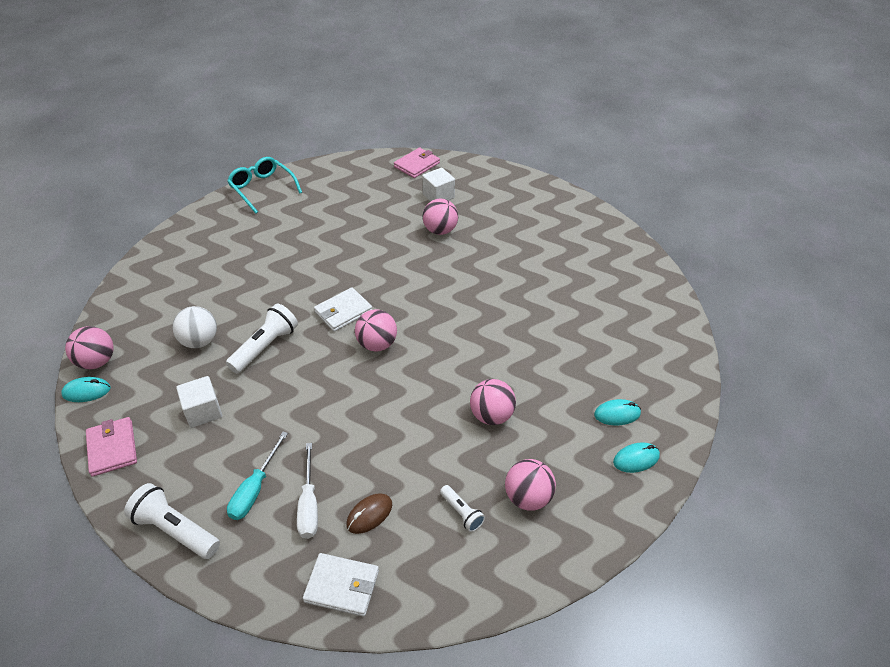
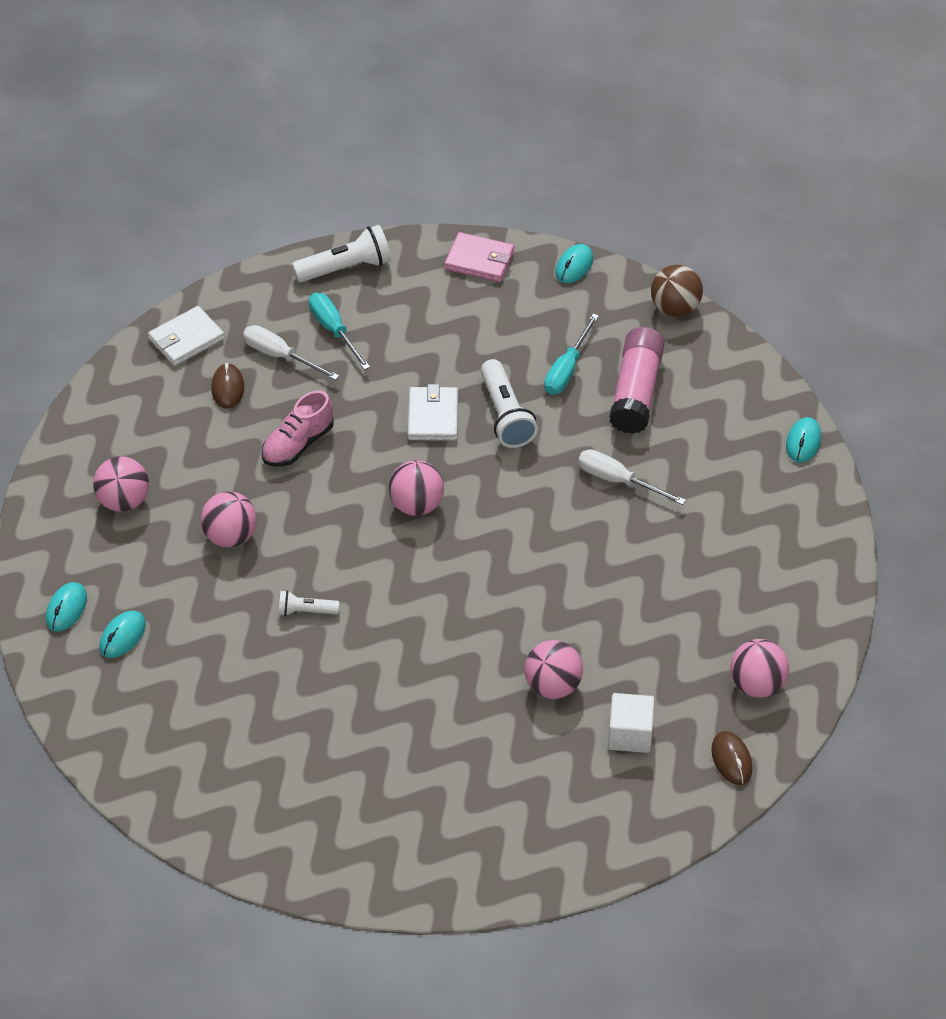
camera: 130 degrees right, 5 degrees up
pink ball [65,326,114,369] -> pink ball moved to [730,639,789,698]
white ball [172,306,217,348] -> turquoise screwdriver [544,313,599,395]
white cube [176,376,222,428] -> none
turquoise glasses [227,157,302,214] -> none
white wallet [314,287,372,332] -> white wallet moved to [408,384,458,441]
pink wallet [394,147,440,178] -> brown mouse [711,731,752,785]
white flashlight [440,485,485,532] -> white flashlight moved to [279,590,339,616]
none -> pink shoe [262,390,334,467]
none -> white screwdriver [578,449,686,505]
none -> pink glue stick [609,327,664,434]
none -> brown ball [651,265,703,317]
none -> turquoise mouse [786,417,821,463]

